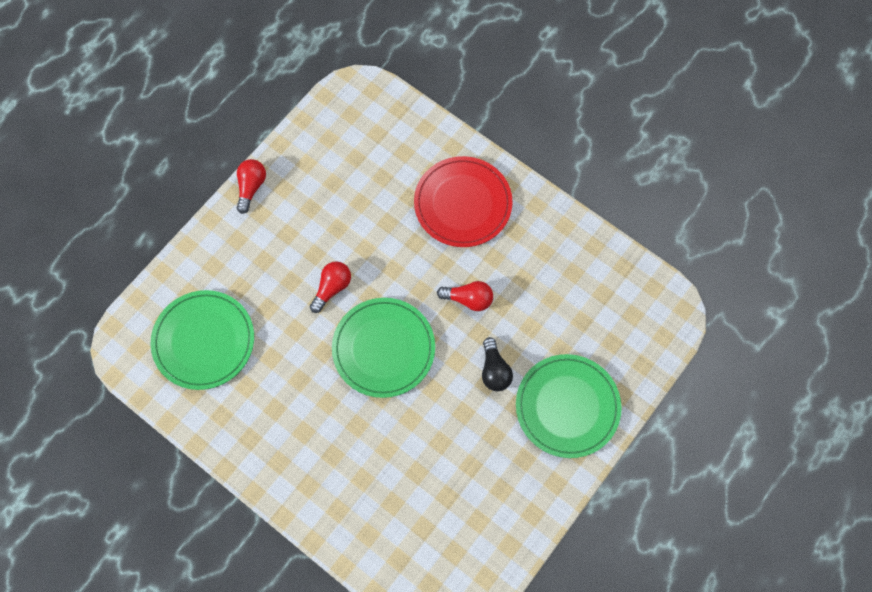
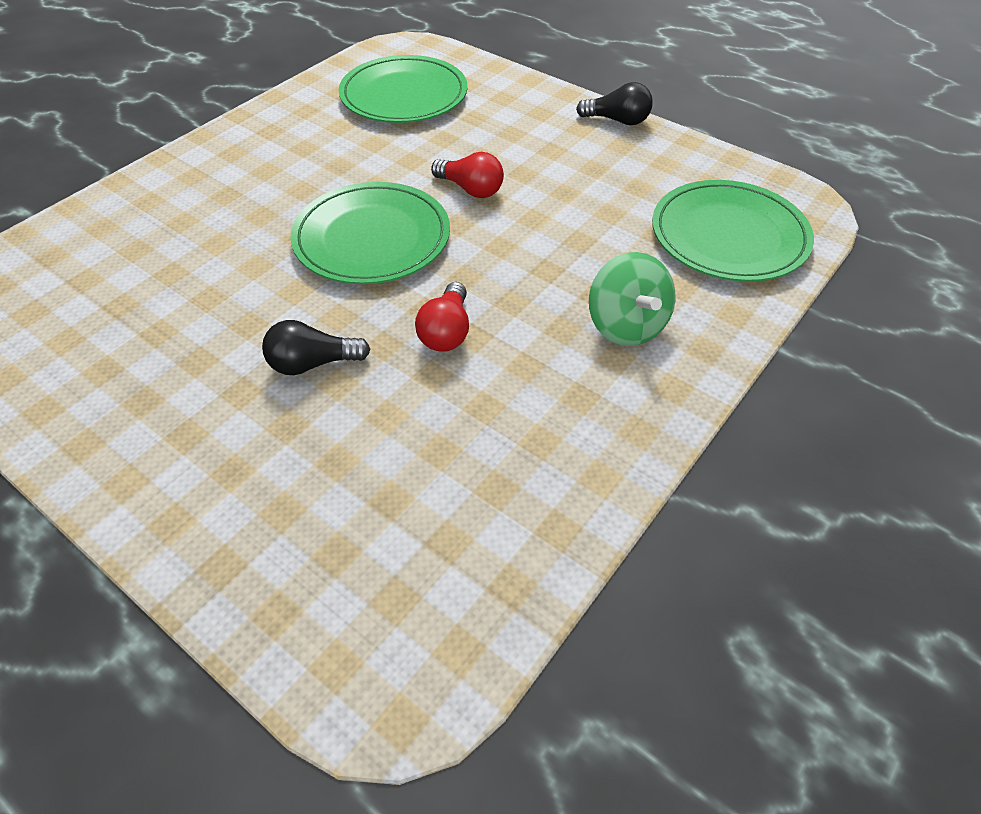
camera: 90 degrees right, 20 degrees down
red light bulb [237,159,266,214] -> black light bulb [576,82,653,125]
red plate [414,156,513,247] -> green spinning top [589,252,675,346]
green plate [516,354,622,458] -> green plate moved to [652,180,814,282]

